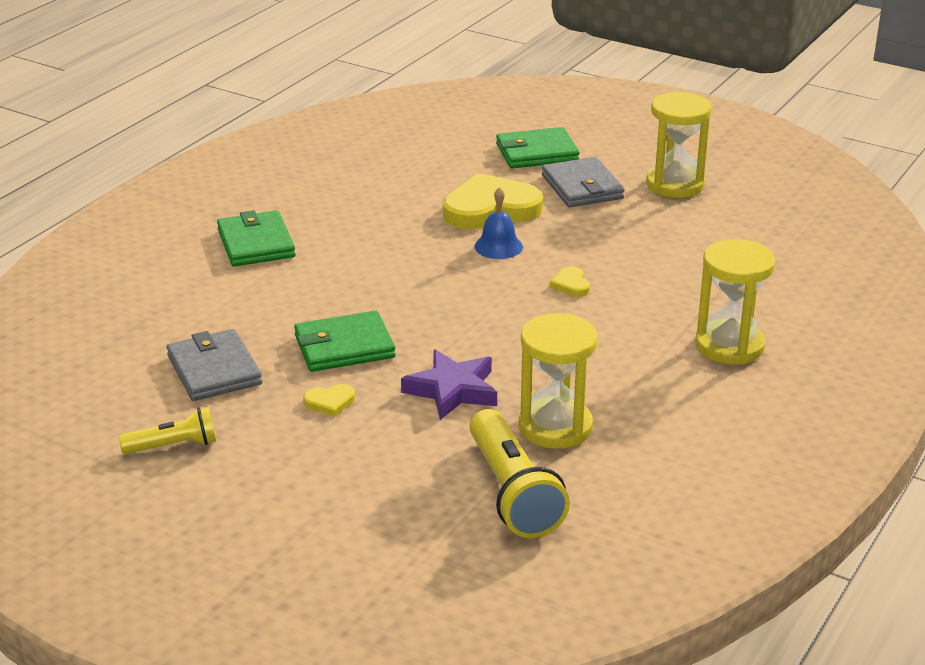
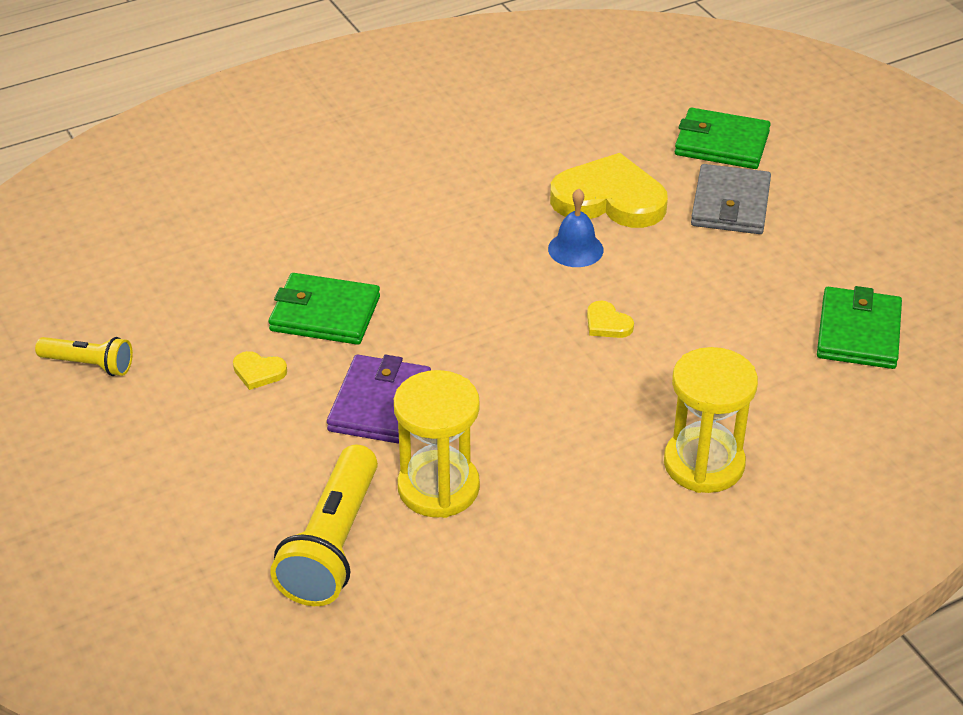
camera: 30 degrees right, 10 degrees up
grey wallet [167,329,262,401] -> none
green wallet [217,210,296,267] -> green wallet moved to [817,286,902,369]
purple star [401,349,497,420] -> purple wallet [327,355,431,444]
yellow heart [550,266,590,297] -> yellow heart turned 60 degrees counterclockwise [587,301,634,338]
yellow hourglass [646,92,712,198] -> none

